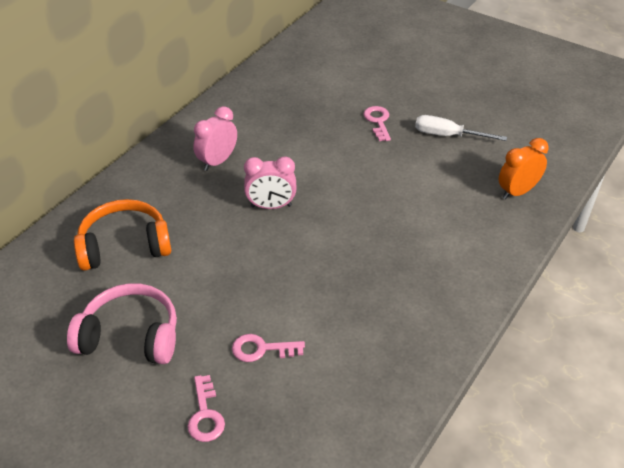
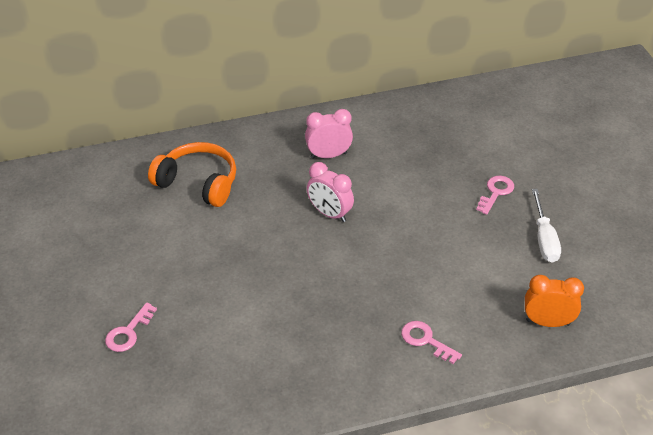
camera: 40 degrees right, 0 degrees up
pink headphones [67,283,177,364] -> none
pink key [232,334,305,362] -> pink key moved to [401,321,462,364]
white screwdriver [415,115,507,141] -> white screwdriver turned 150 degrees counterclockwise [532,189,561,263]

